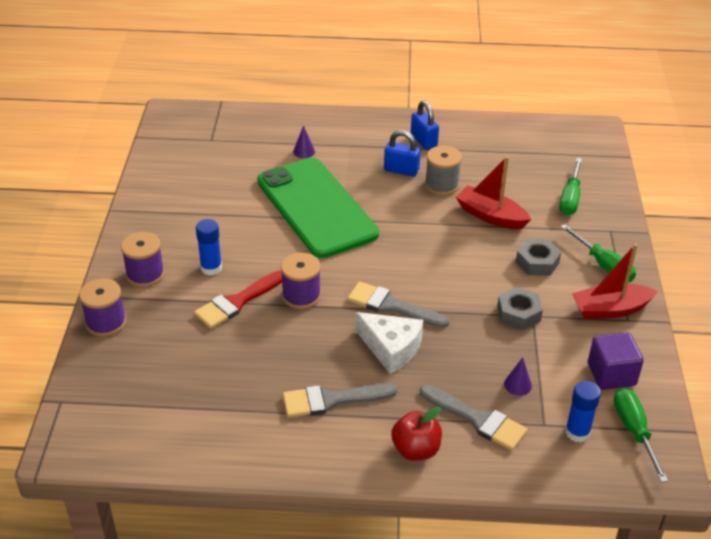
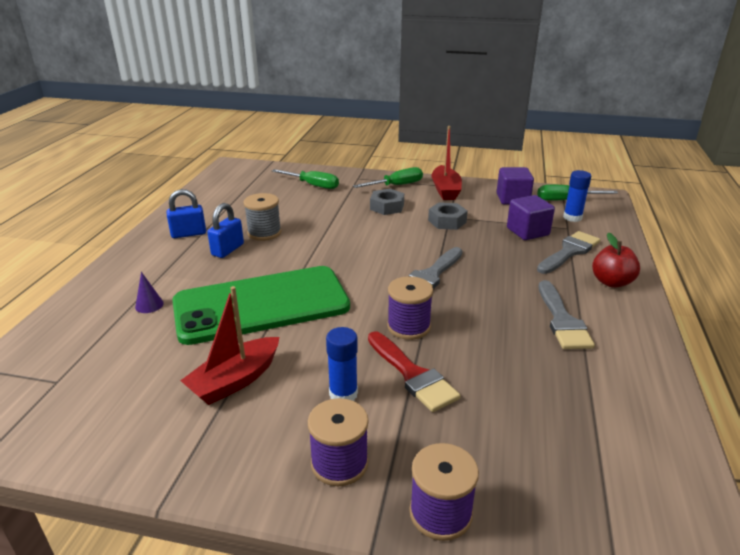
camera: 80 degrees left, 10 degrees down
white cheese [355,312,423,374] -> none
red boat [456,156,531,229] -> red boat moved to [180,286,279,405]
purple cone [504,357,532,396] -> purple cube [507,195,555,240]

